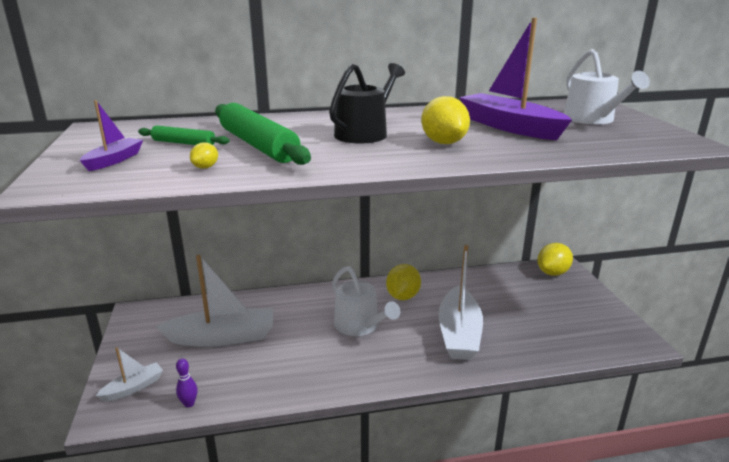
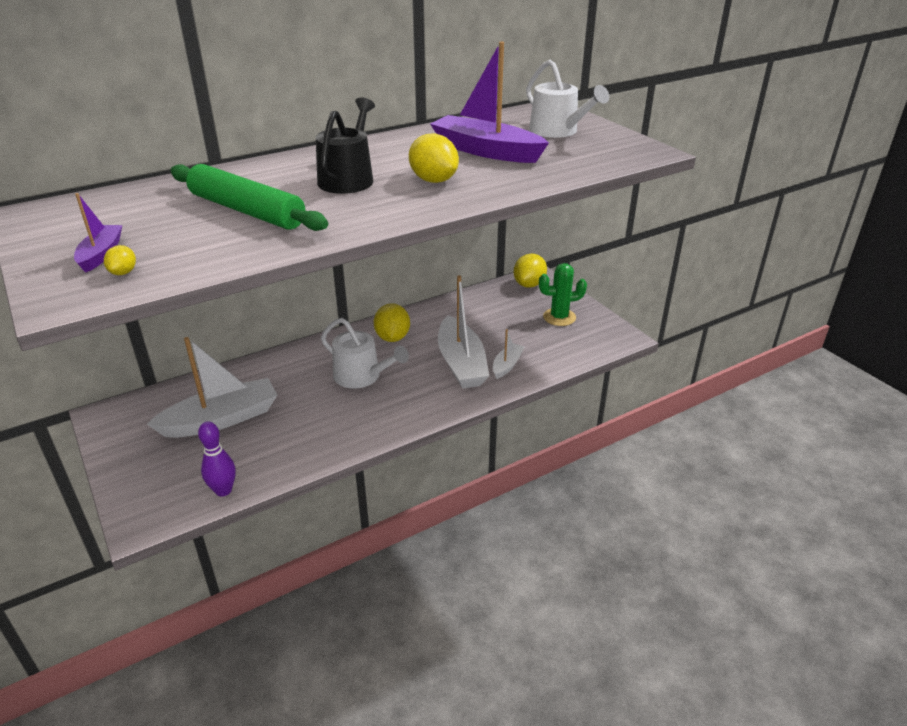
camera: 20 degrees left, 10 degrees up
white boat [96,347,163,401] -> white boat moved to [493,329,524,379]
green rolling pin [138,125,230,145] -> none
purple bowling pin [176,358,197,407] -> purple bowling pin [198,422,236,496], size x1.53
yellow lemon [190,143,218,169] -> yellow lemon moved to [104,245,136,275]
none -> green cactus [539,263,587,326]

